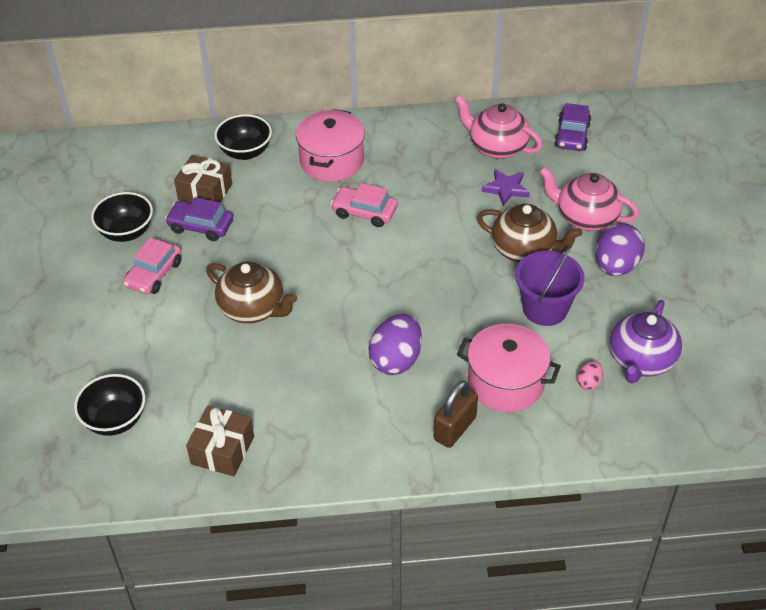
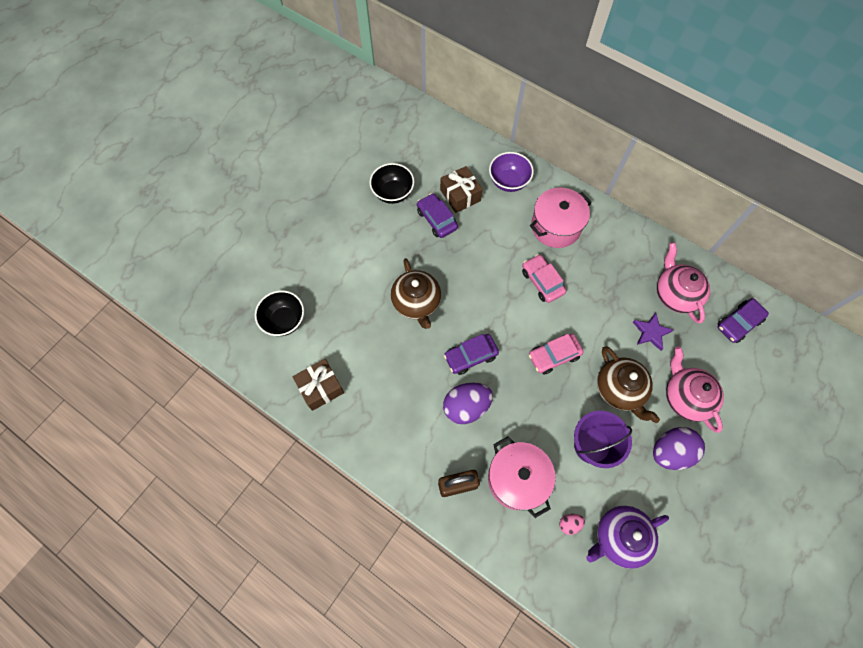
camera: 40 degrees right, 20 degrees up
pink car [123,237,181,294] -> pink car moved to [529,334,584,374]
black bowl [214,114,272,160] -> purple bowl [489,152,534,192]
none -> purple car [444,334,499,375]

